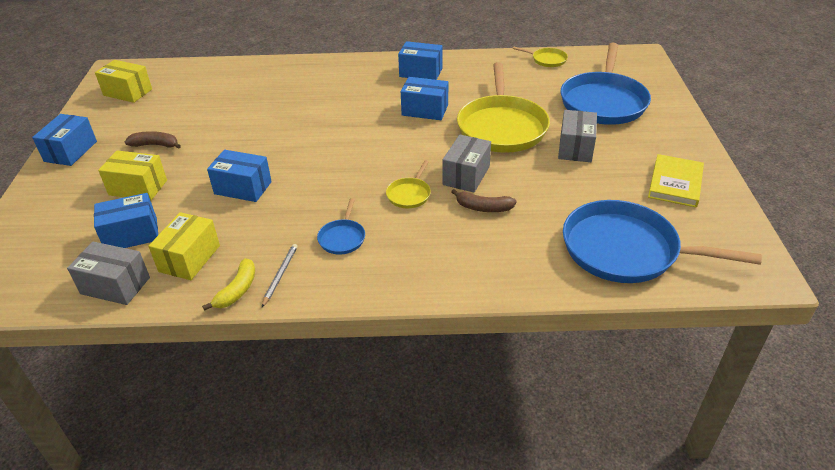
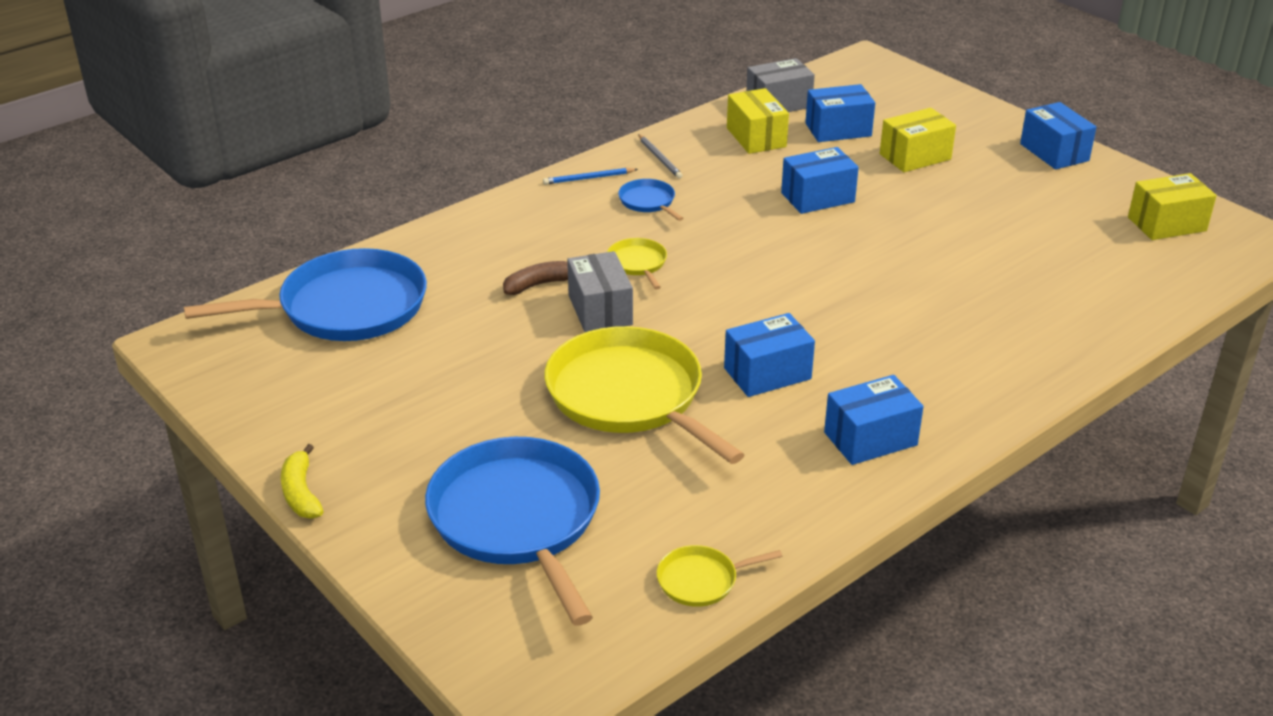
camera: 140 degrees right, 5 degrees down
blue box [94,193,158,248] -> blue box turned 45 degrees clockwise [805,84,875,142]
brown banana [125,131,181,149] -> none
yellow banana [202,258,255,311] -> yellow banana moved to [281,444,324,518]
grey box [558,110,597,162] -> none
yellow book [648,154,704,207] -> none
none -> blue pencil [543,168,638,185]

